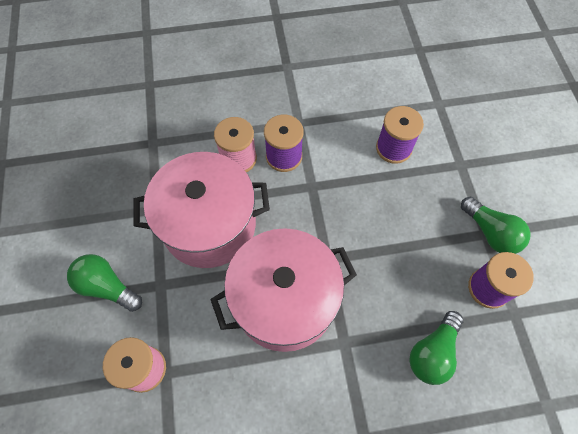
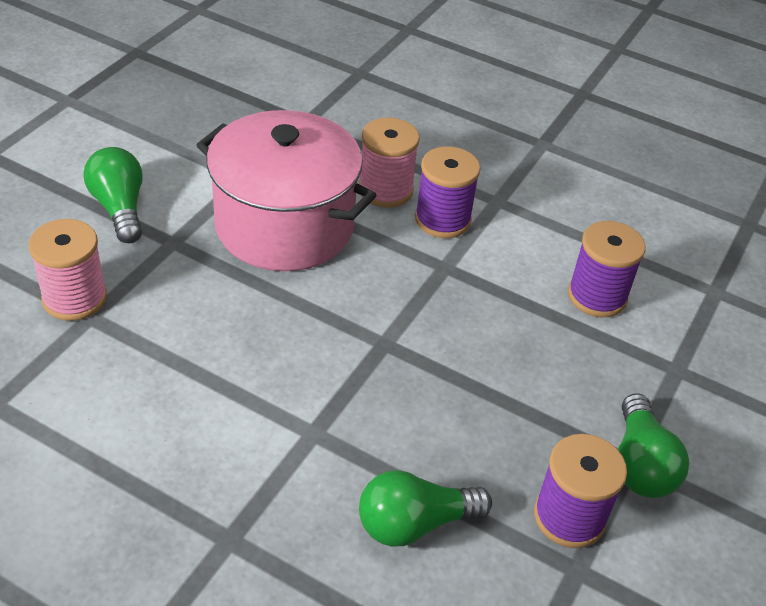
camera: 35 degrees right, 20 degrees down
pink pot [210,228,357,352] -> none

